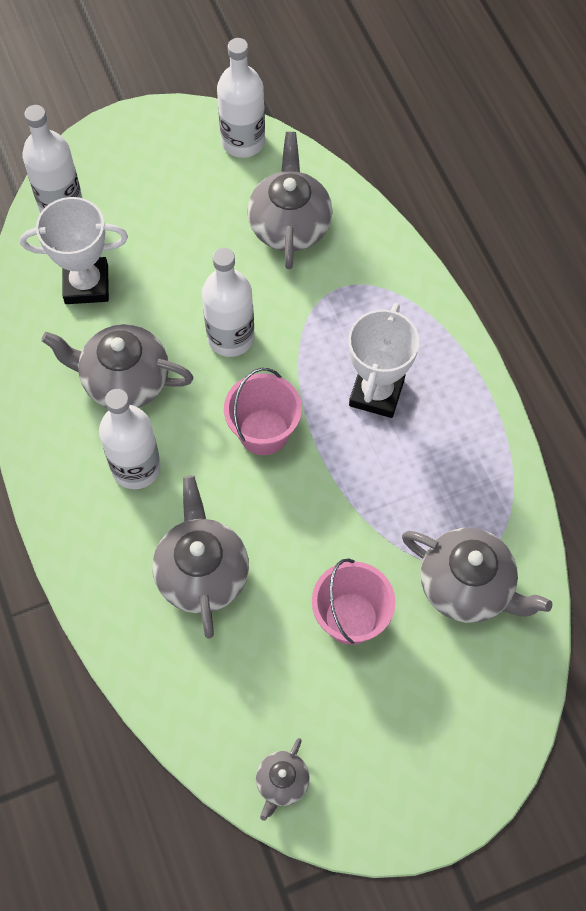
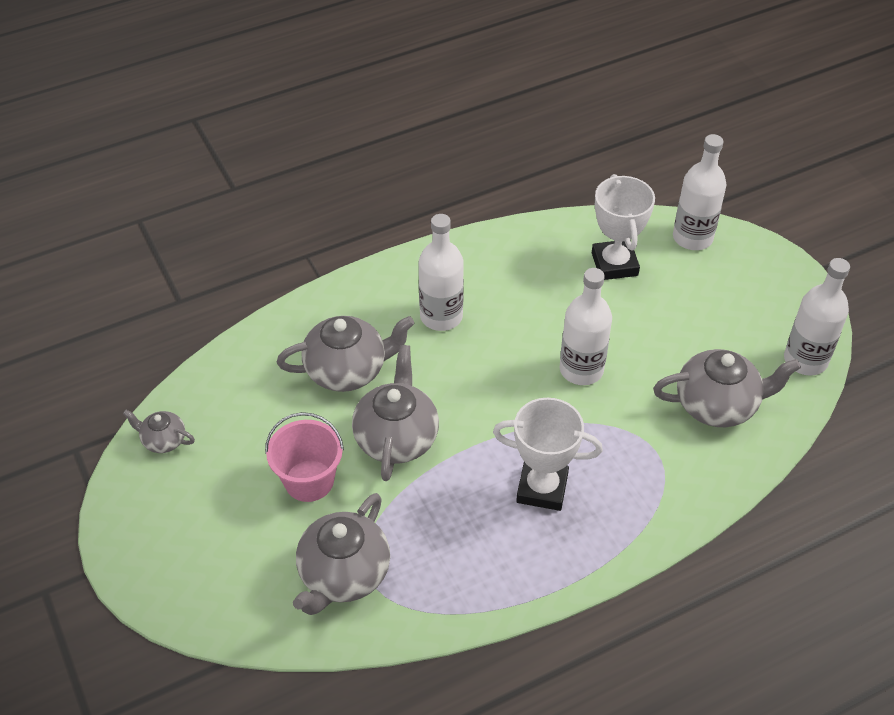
camera: 85 degrees right, 15 degrees down
grey teapot [41,324,193,408] -> grey teapot moved to [352,345,439,481]
pink bucket [224,368,302,455] -> none

